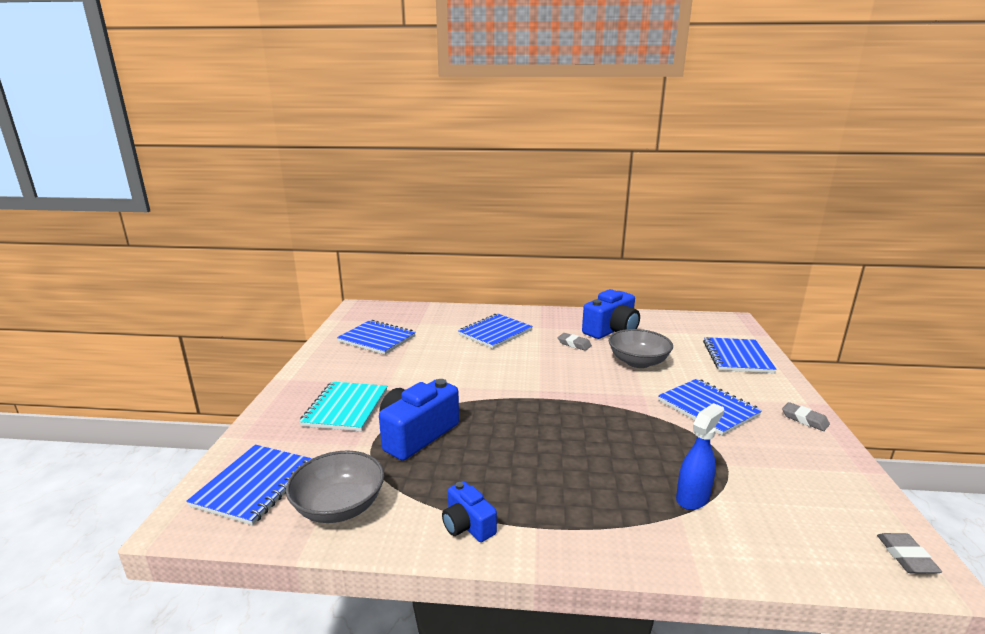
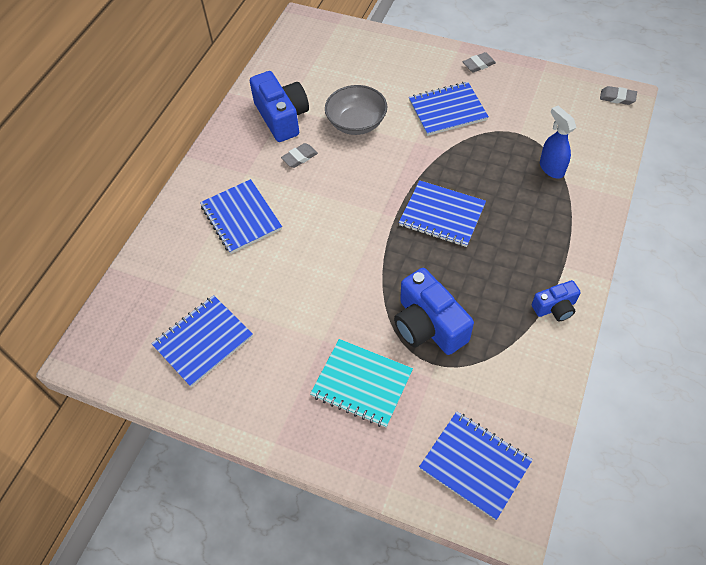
camera: 70 degrees left, 35 degrees up
grey bowl [286,451,384,523] -> none
blue notebook [703,337,777,373] -> blue notebook moved to [399,180,486,247]

